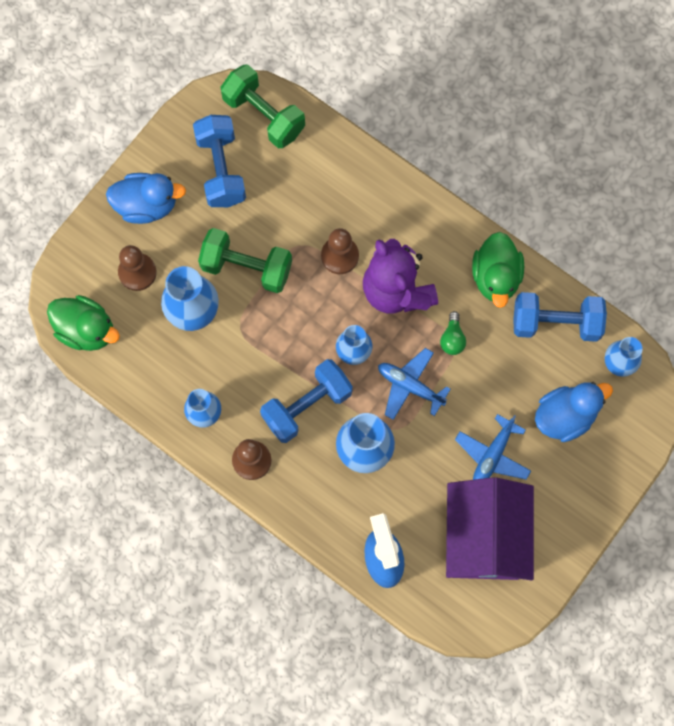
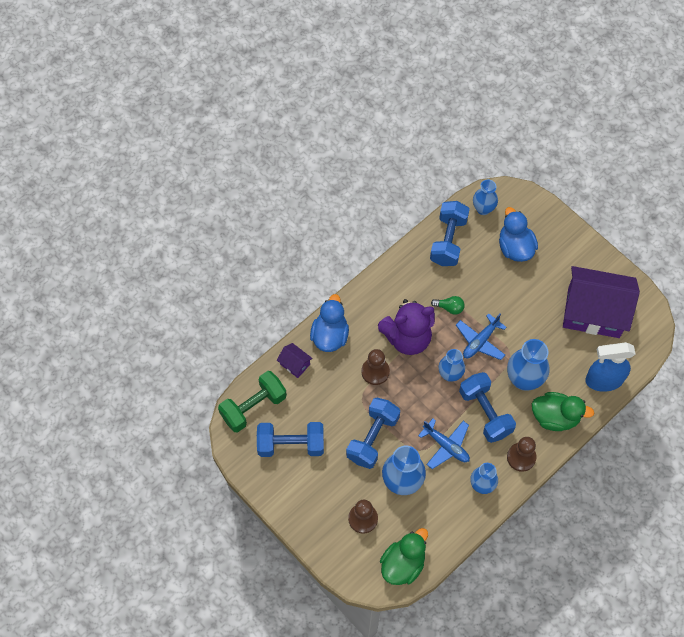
camera: 80 degrees left, 10 degrees down
blue duck [106,173,186,224] -> blue duck moved to [310,294,349,352]
green dumbbell [198,228,292,293] -> blue dumbbell [346,398,400,469]
blue plane [455,414,531,480] -> blue plane moved to [418,419,470,469]
green duck [472,232,524,308] -> green duck moved to [532,392,594,431]
none -> purple house [277,343,313,378]

